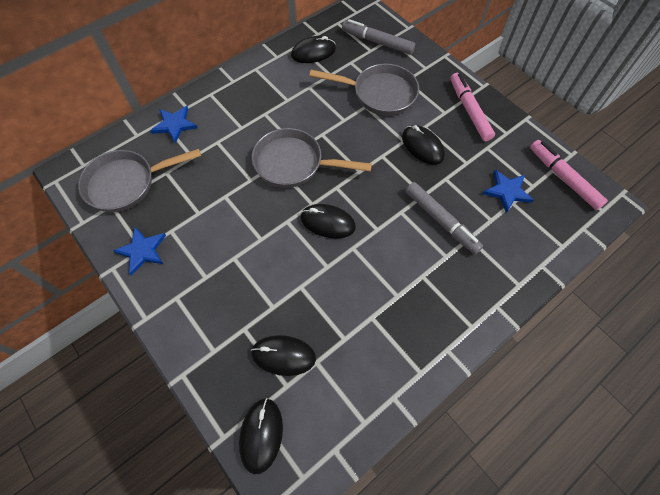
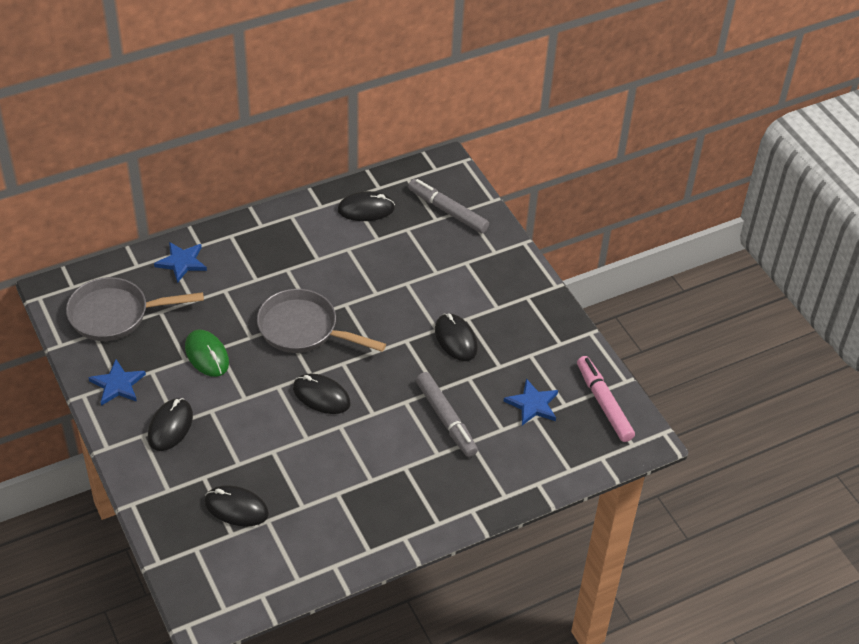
camera: 10 degrees right, 15 degrees down
black mouse [239,398,283,475] -> black mouse moved to [148,398,193,451]
grey pan [309,64,419,116] -> none
pink marker [450,73,495,141] -> none
none -> green mouse [185,329,229,377]

